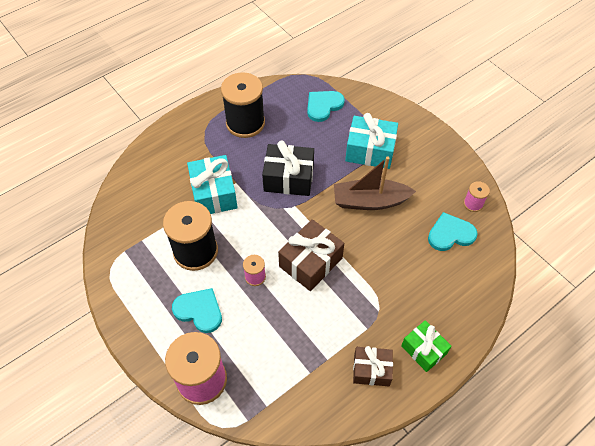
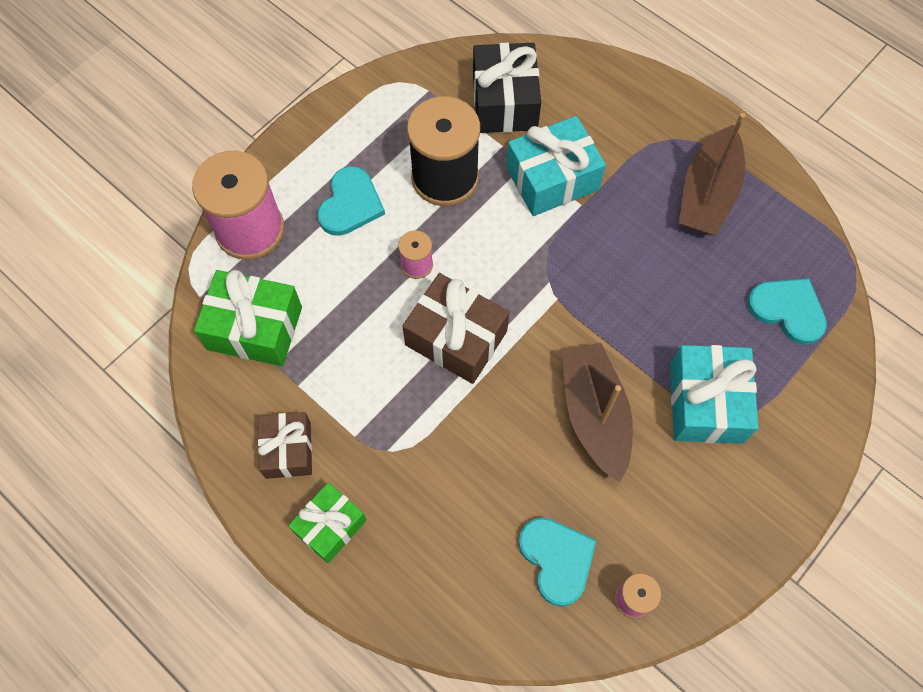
camera: 80 degrees right, 10 degrees up
black spool [221,72,265,138] -> brown boat [679,113,746,236]
black gift [262,141,314,196] -> black gift moved to [473,43,541,133]
none -> green gift [194,270,302,366]

